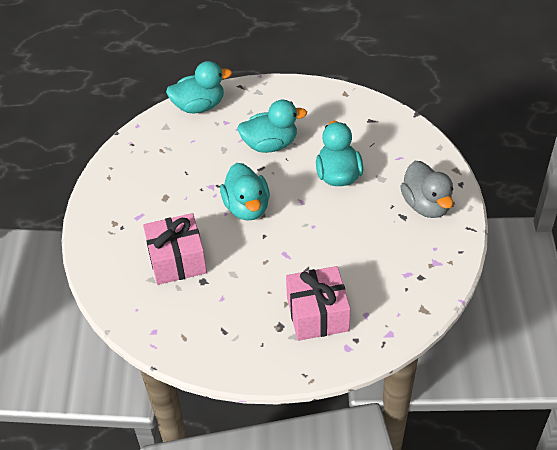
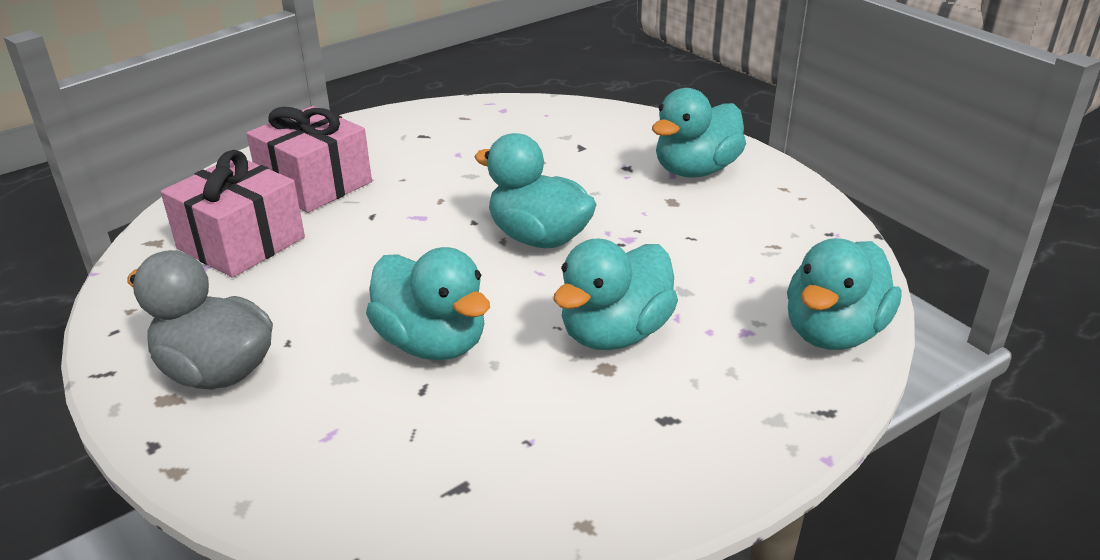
camera: 140 degrees right, 15 degrees down
pink gift [143,213,207,285] -> pink gift moved to [160,150,305,278]
none -> turquoise duck [652,88,746,178]

